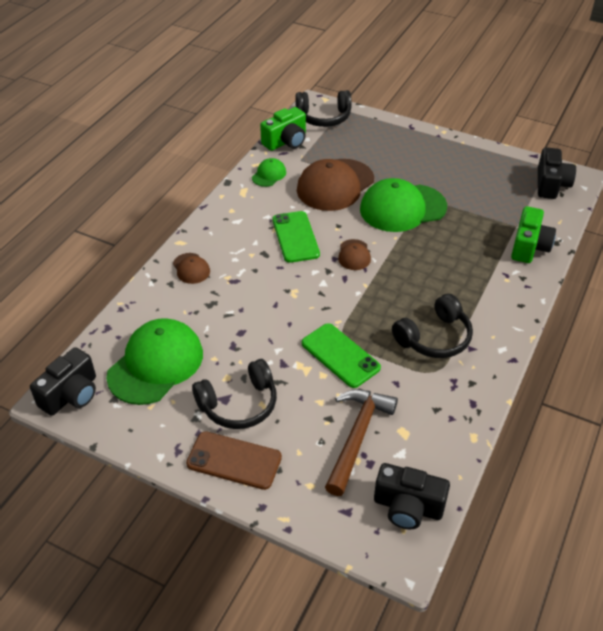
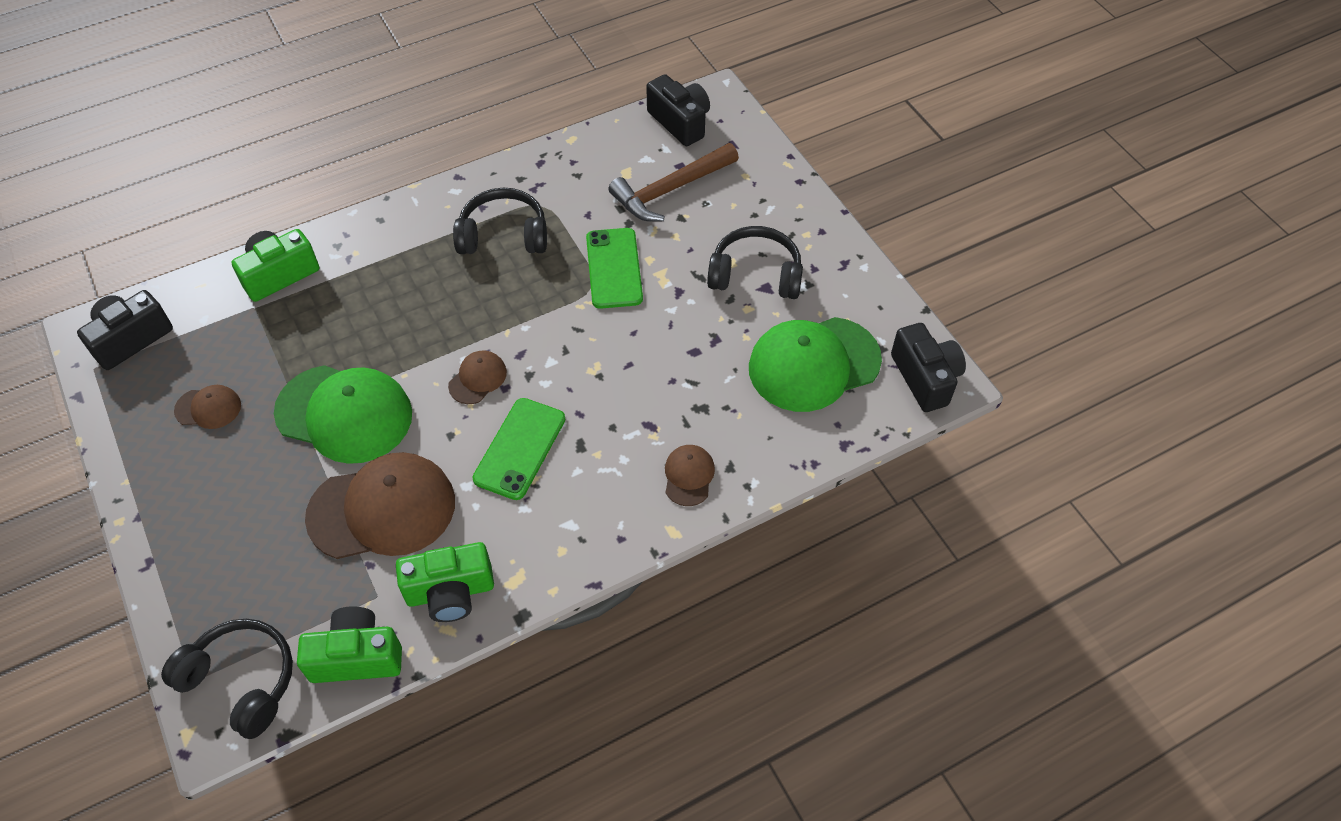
camera: 145 degrees left, 10 degrees up
black camera [30,347,96,416] -> black camera turned 90 degrees clockwise [891,323,966,412]
brown phone [186,431,282,490] -> none
green cap [252,158,286,187] -> green camera [396,542,494,622]
none -> brown cap [174,385,241,429]

